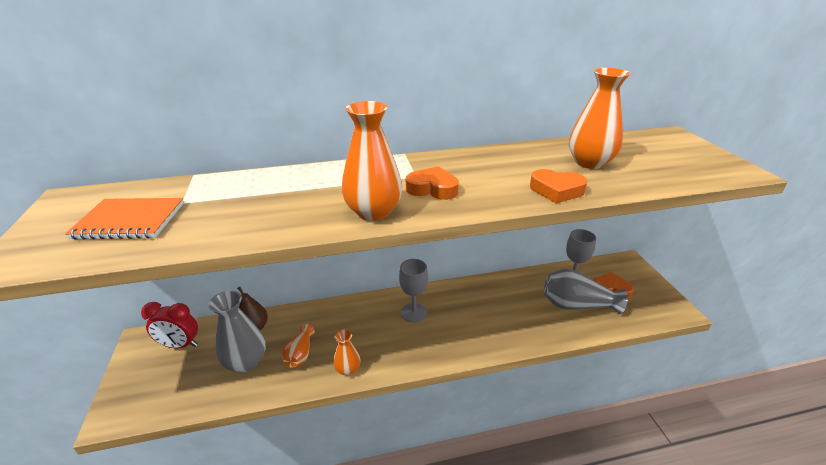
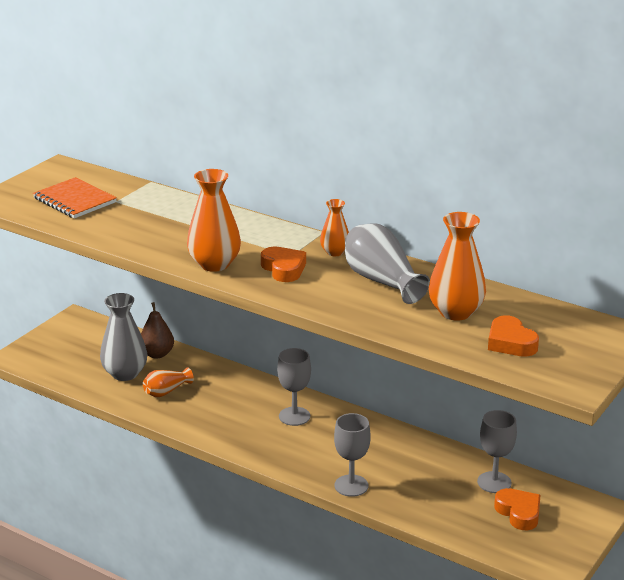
camera: 45 degrees right, 5 degrees down
red clock [141,302,198,348] -> none
orange vase [333,330,361,376] -> orange vase moved to [320,199,349,256]
orange heart [530,169,588,203] -> orange heart moved to [488,315,539,357]
grey vase [544,269,628,314] -> grey vase moved to [345,223,430,304]
none -> grey goblet [334,413,371,497]

